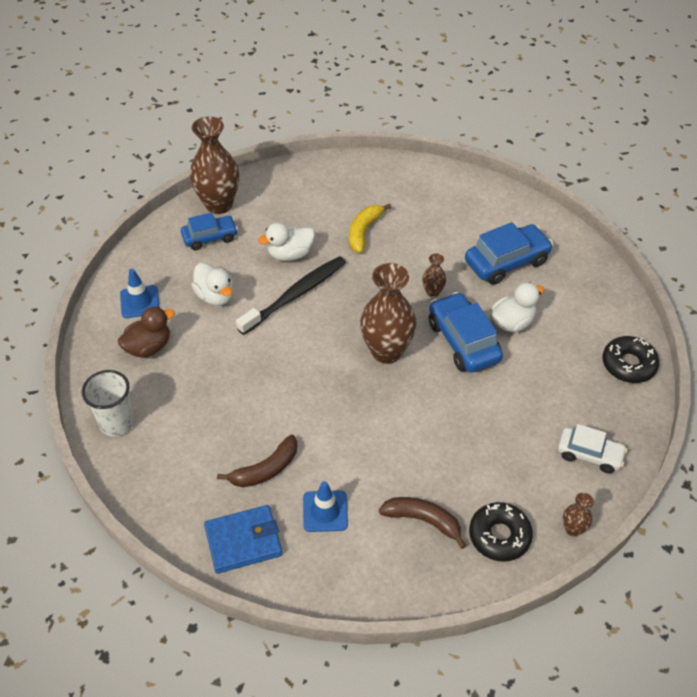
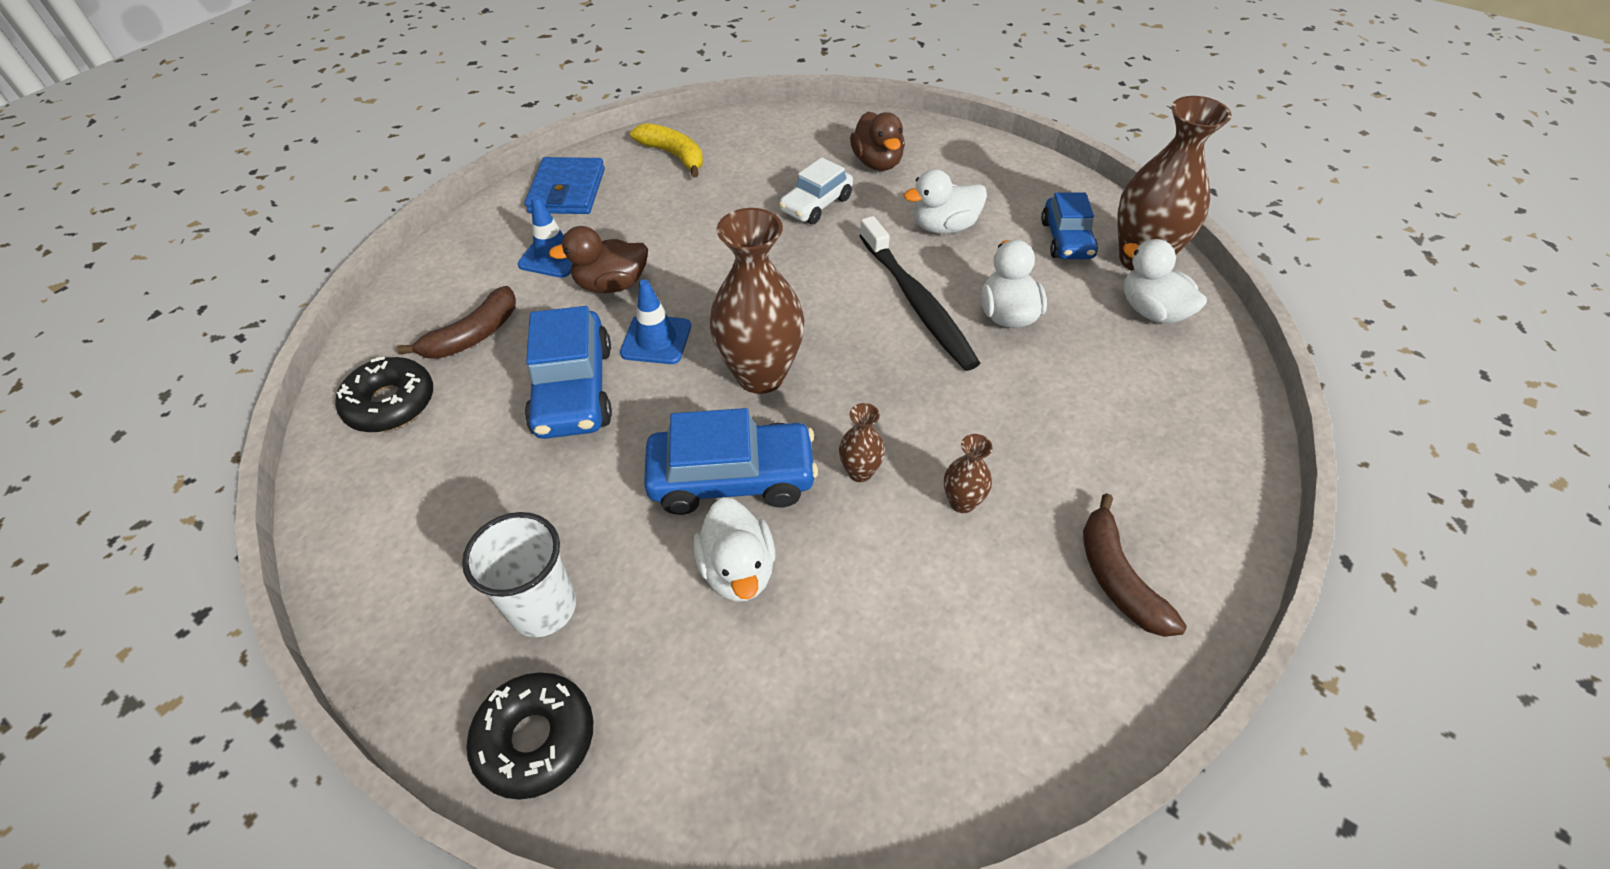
camera: 110 degrees right, 0 degrees up
white cup [82,370,134,436] -> white cup moved to [462,512,576,637]
blue traffic cone [120,269,159,318] -> blue traffic cone moved to [620,279,691,364]
brown banana [217,435,297,487] -> brown banana moved to [1083,493,1187,637]
yellow banana [349,204,391,253] -> yellow banana moved to [630,123,703,178]
blue car [465,222,553,285] -> blue car moved to [525,306,612,439]
white car [558,424,627,474] -> white car moved to [779,157,853,224]
brown vase [563,493,594,537] -> brown vase moved to [944,434,993,513]
none -> brown duck [549,226,648,293]
none -> white duck [1123,239,1207,324]

